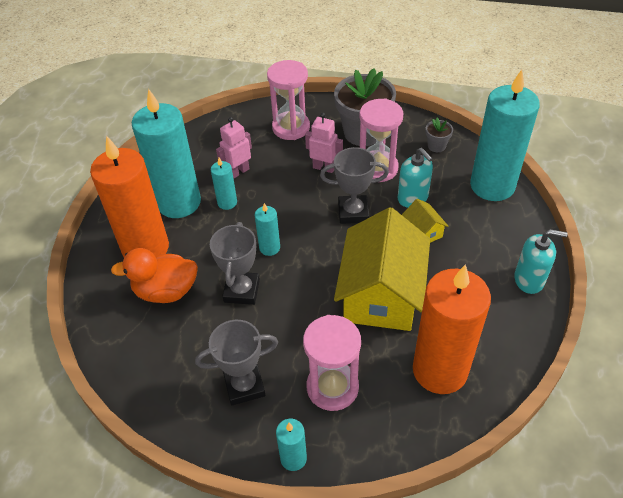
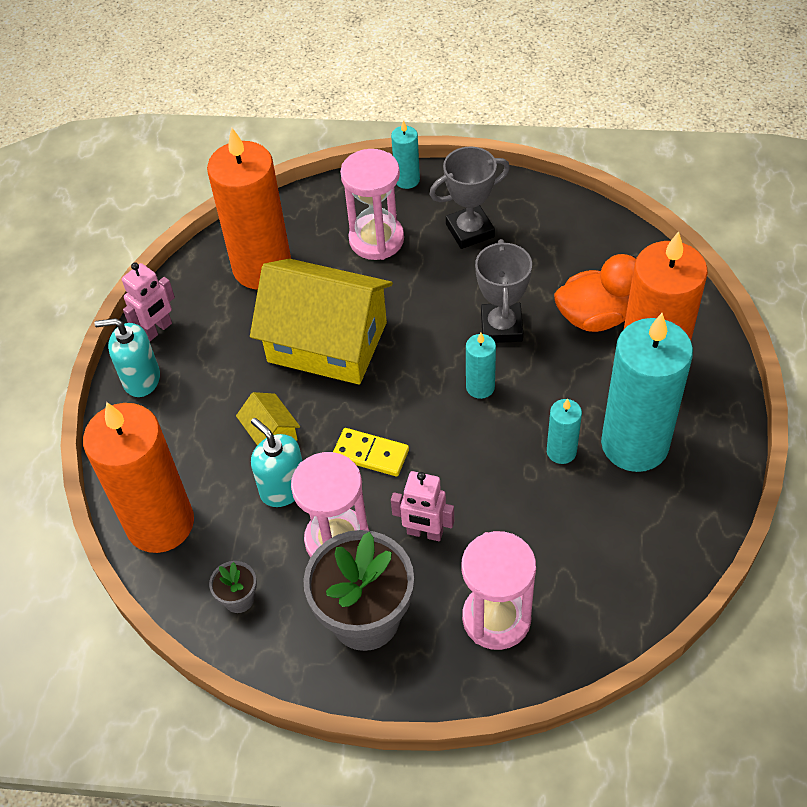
camera: 175 degrees right, 5 degrees up
pink robot [216,117,252,179] -> pink robot moved to [122,263,175,341]
grey trophy [320,147,389,224] -> yellow domino [333,428,409,476]
yellow house [334,207,430,331] -> yellow house turned 75 degrees counterclockwise [250,259,393,384]
turquoise candle [470,70,540,201] -> orange candle [83,402,194,553]

